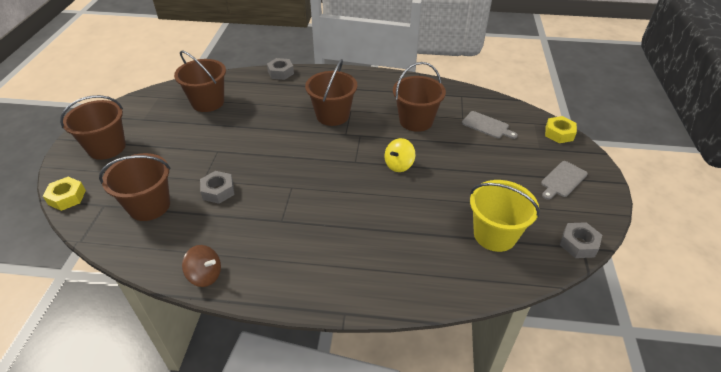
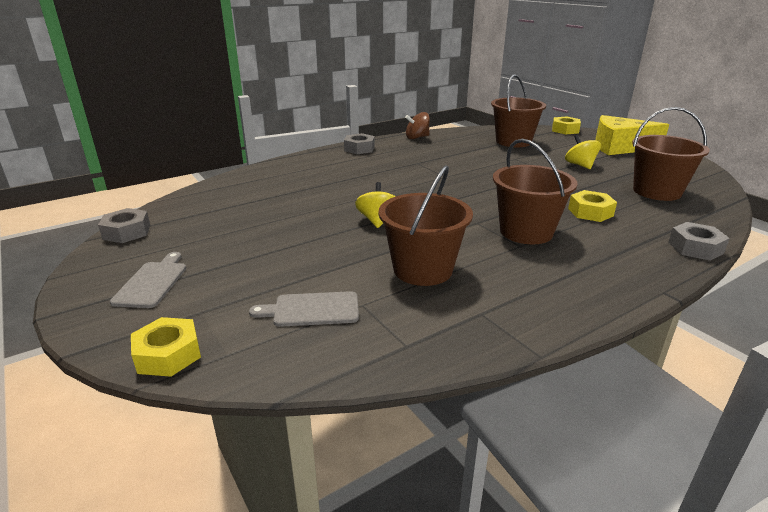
camera: 140 degrees right, 15 degrees down
brown bucket [60,95,126,160] -> yellow cheese [595,115,669,155]
grey nut [200,171,234,204] -> grey nut moved to [344,133,375,154]
yellow bucket [470,180,540,252] -> none
none -> yellow spinning top [565,135,601,169]
none -> yellow nut [568,190,617,222]

